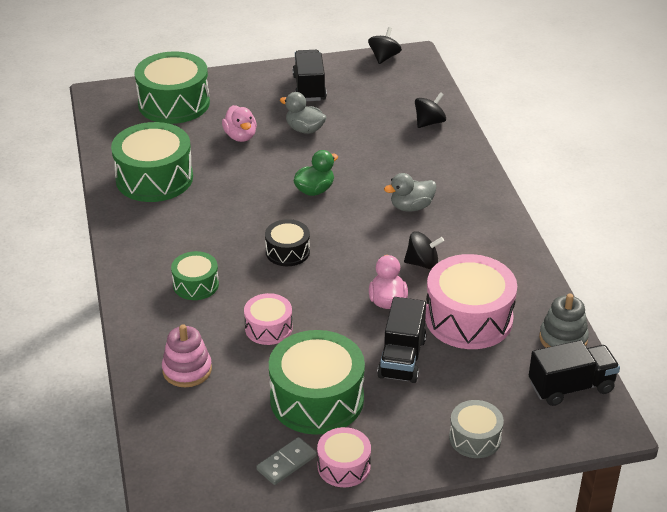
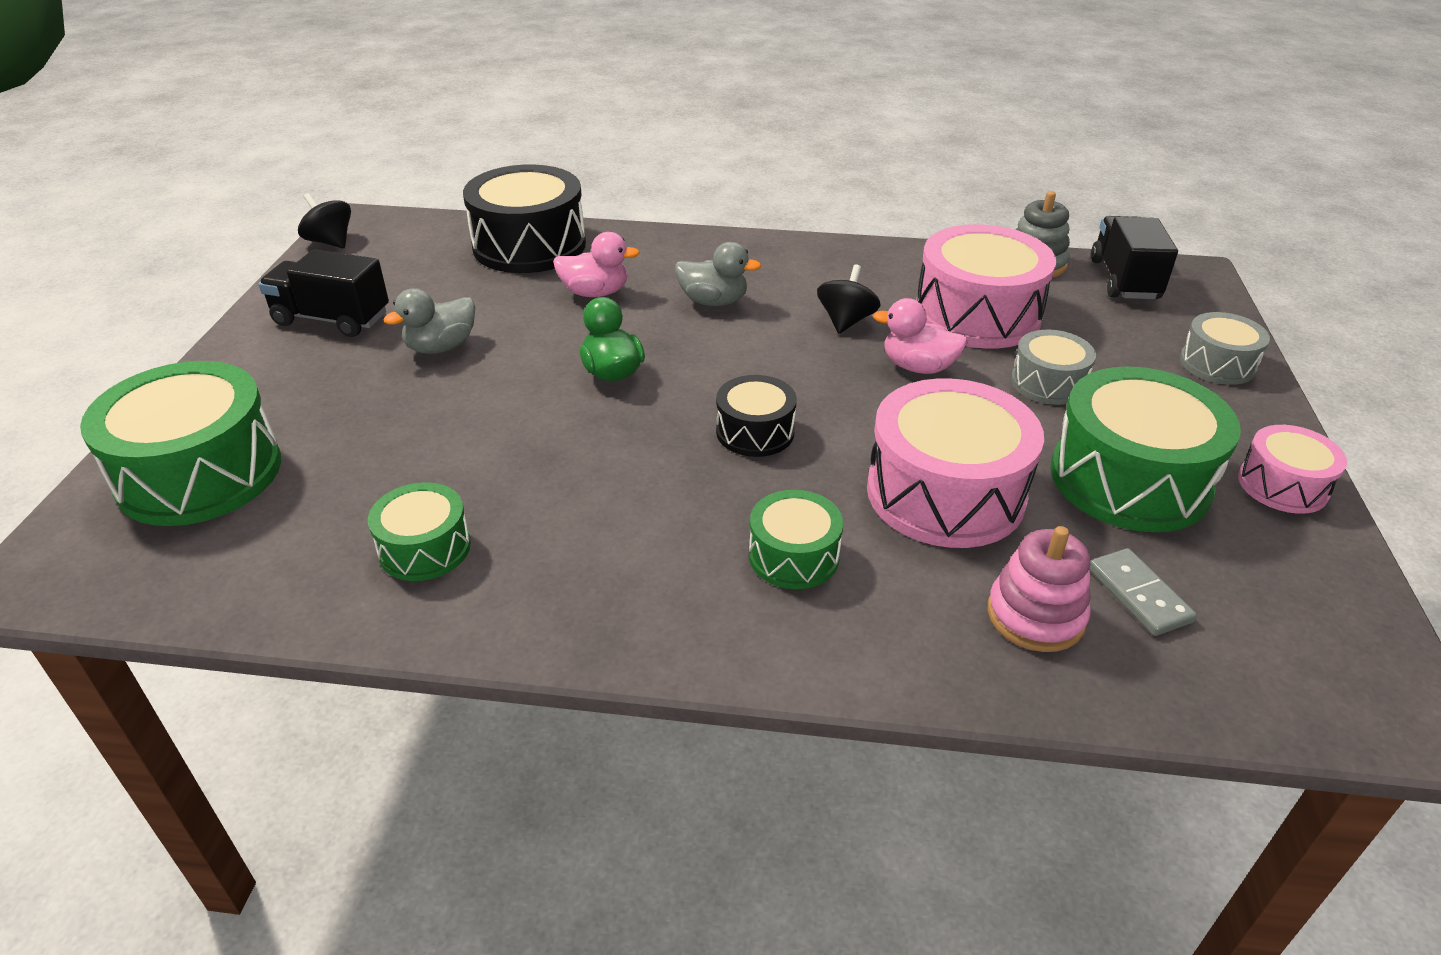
camera: 70 degrees left, 0 degrees up
green drum [111,122,193,202] -> green drum [368,482,471,581], size x0.54
pink duck [222,105,257,142] -> pink duck moved to [553,232,640,297]
pink drum [244,293,293,345] -> pink drum [867,378,1044,548], size x1.86
grey domino [256,437,317,485] -> grey domino moved to [1089,548,1197,636]
black truck [377,297,427,383] -> grey drum [1011,330,1096,405]
grey duck [384,173,437,211] -> grey duck turned 75 degrees counterclockwise [675,242,761,306]
black spinning top [415,92,446,128] -> black drum [463,165,586,273]

